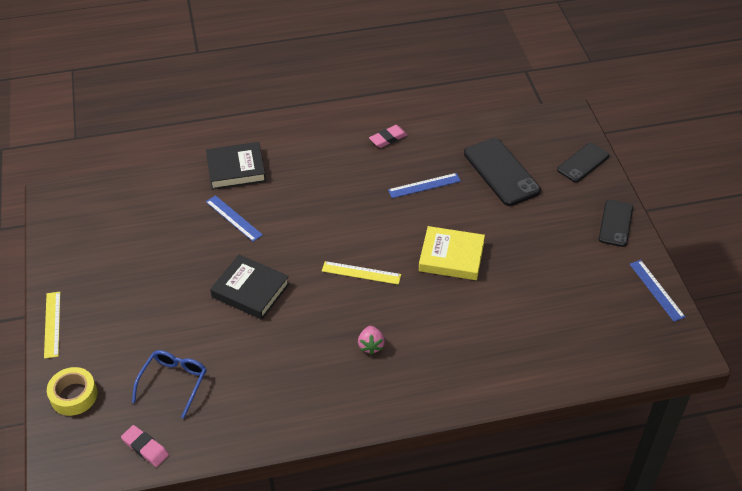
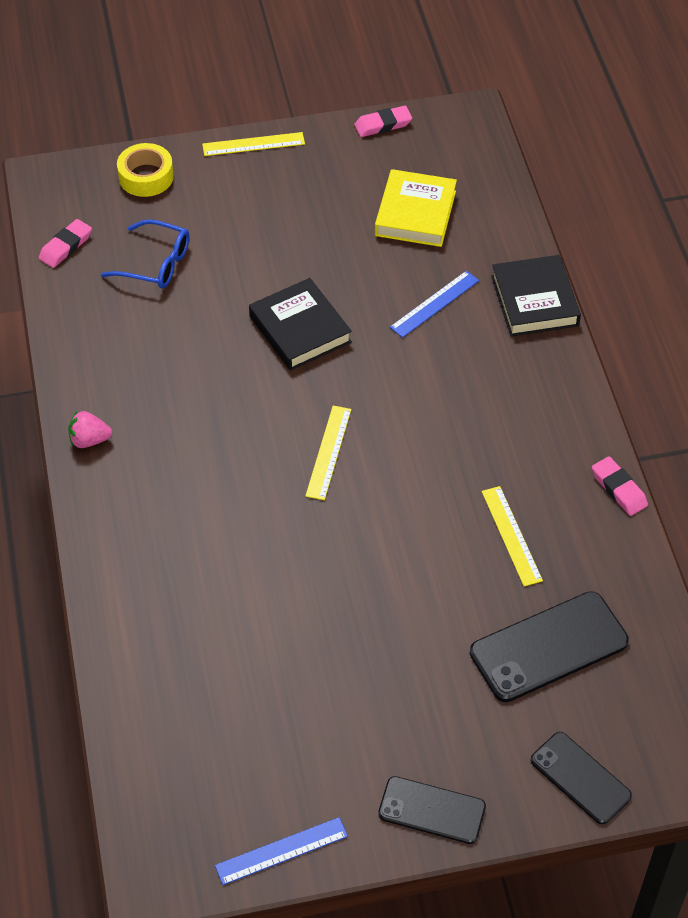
camera: 90 degrees right, 5 degrees up
black book [210,255,289,320] -> black book turned 60 degrees counterclockwise [249,278,352,370]
pink strawberry [358,326,385,355] -> pink strawberry moved to [68,411,112,448]
blue ruler [388,173,461,198] -> yellow ruler [482,486,543,586]
yellow book [419,226,485,280] -> yellow book moved to [375,169,457,247]
none -> pink eraser [354,106,412,137]

